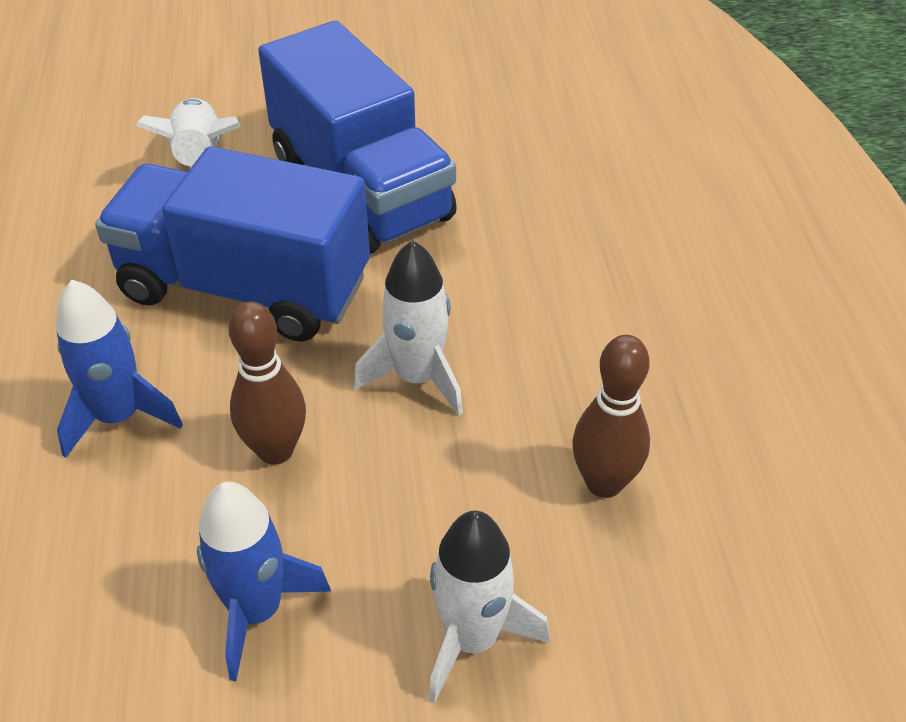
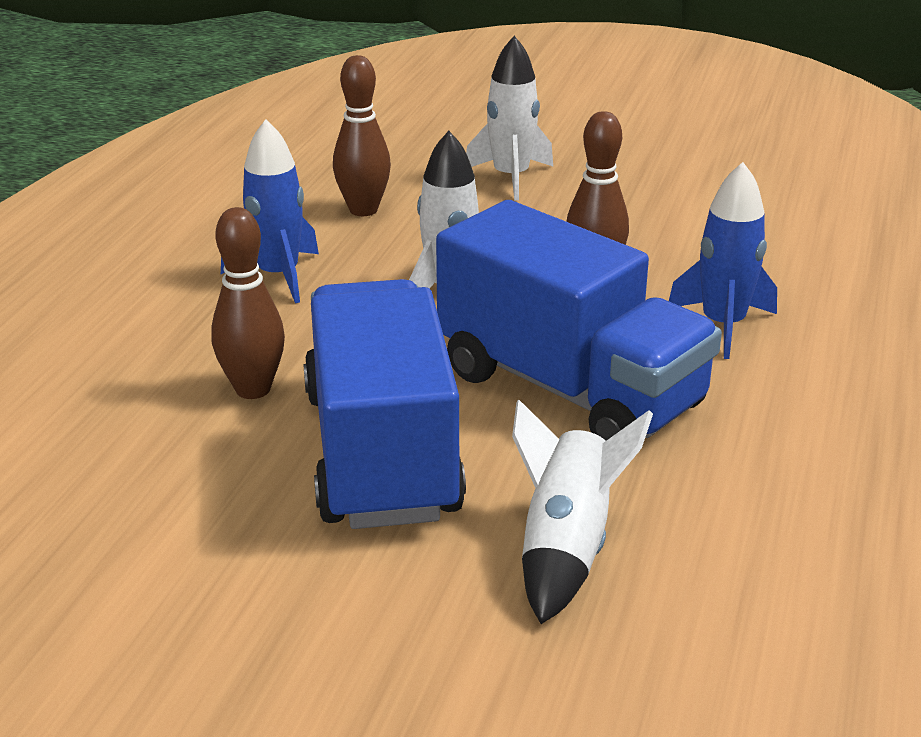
camera: 155 degrees left, 15 degrees down
blue rocket [197,481,331,681] -> blue rocket moved to [221,119,319,303]
none -> brown bowling pin [211,207,285,399]

